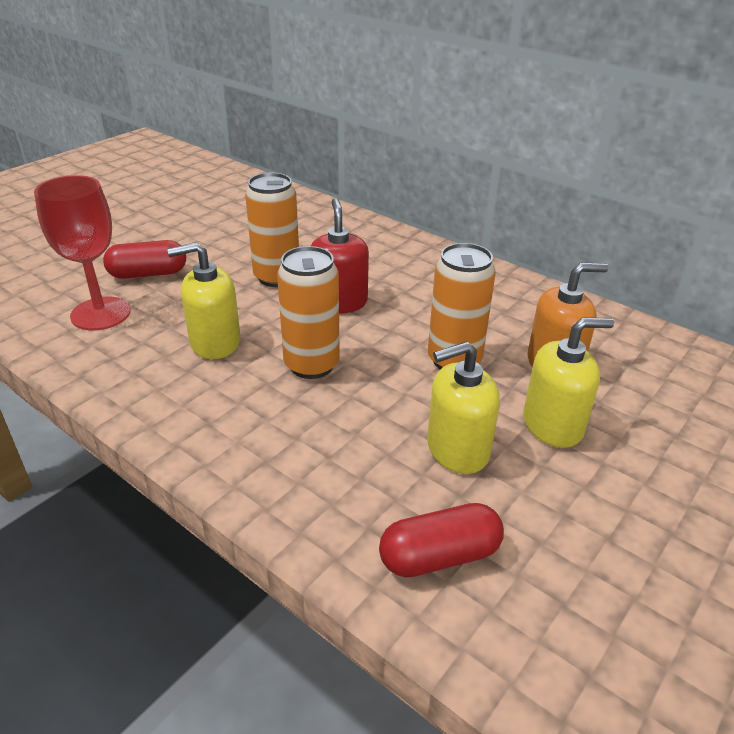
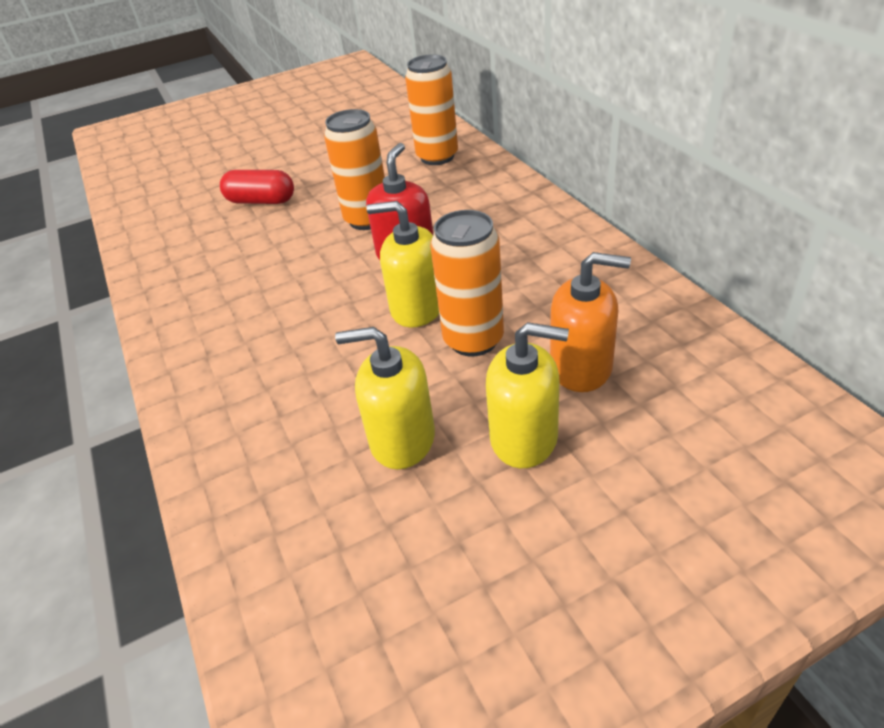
camera: 30 degrees right, 5 degrees up
red goblet [34,175,131,330] -> none
yellow soap dispenser [167,242,241,359] -> yellow soap dispenser moved to [366,201,439,327]
orange can [277,246,340,379] -> orange can moved to [405,54,458,165]
red capsule [379,503,504,577] -> none

